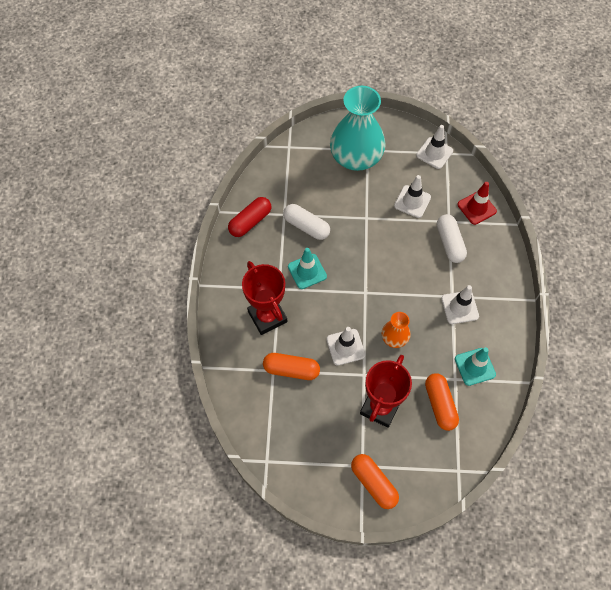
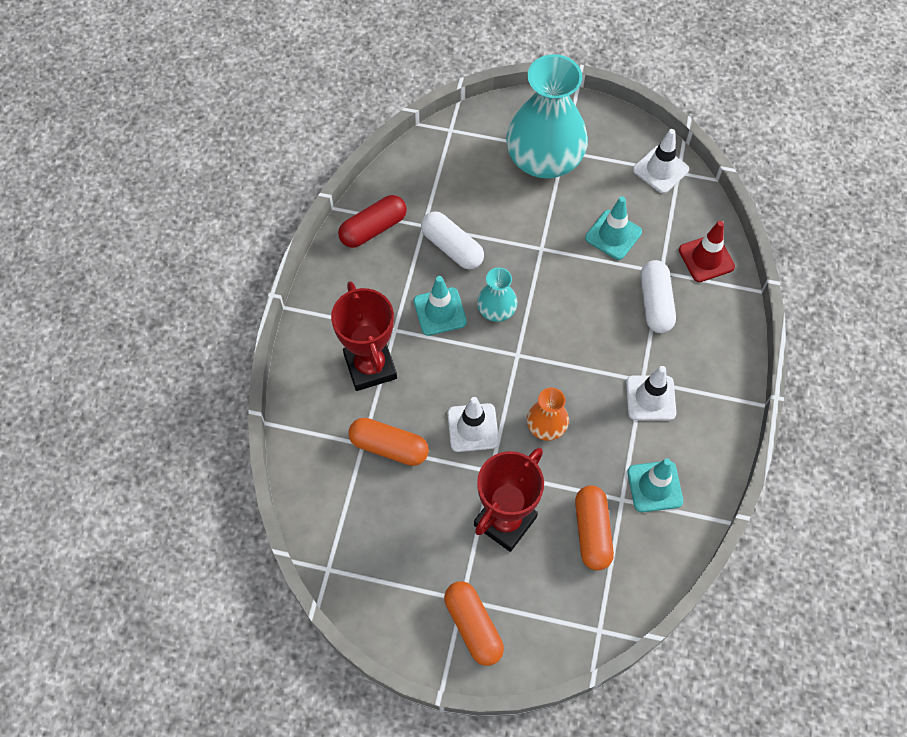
camera: 10 degrees right, 0 degrees up
white traffic cone [394,175,431,218] -> turquoise traffic cone [585,196,642,260]
none -> turquoise vase [477,267,517,322]

